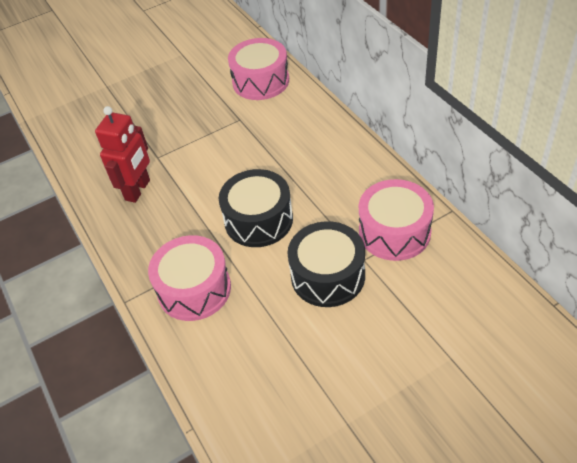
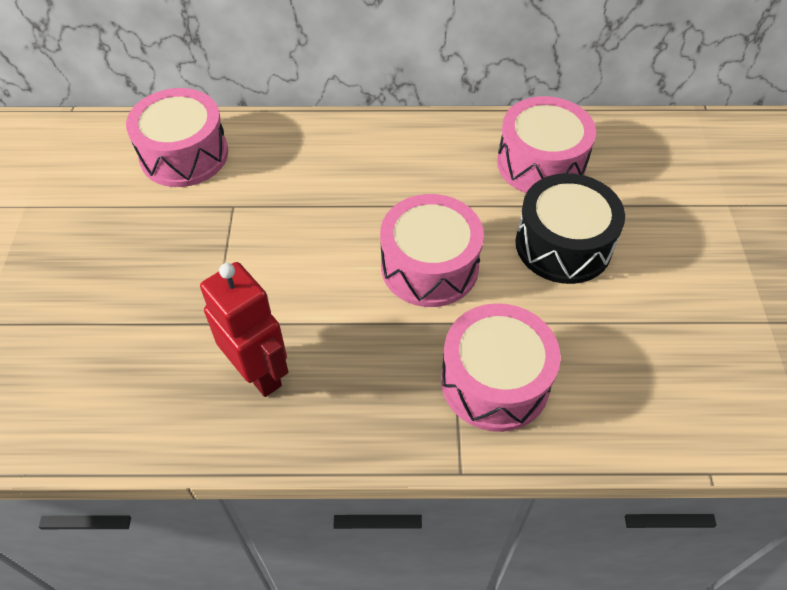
camera: 65 degrees left, 5 degrees up
black drum [219,169,293,247] -> pink drum [380,194,484,307]

